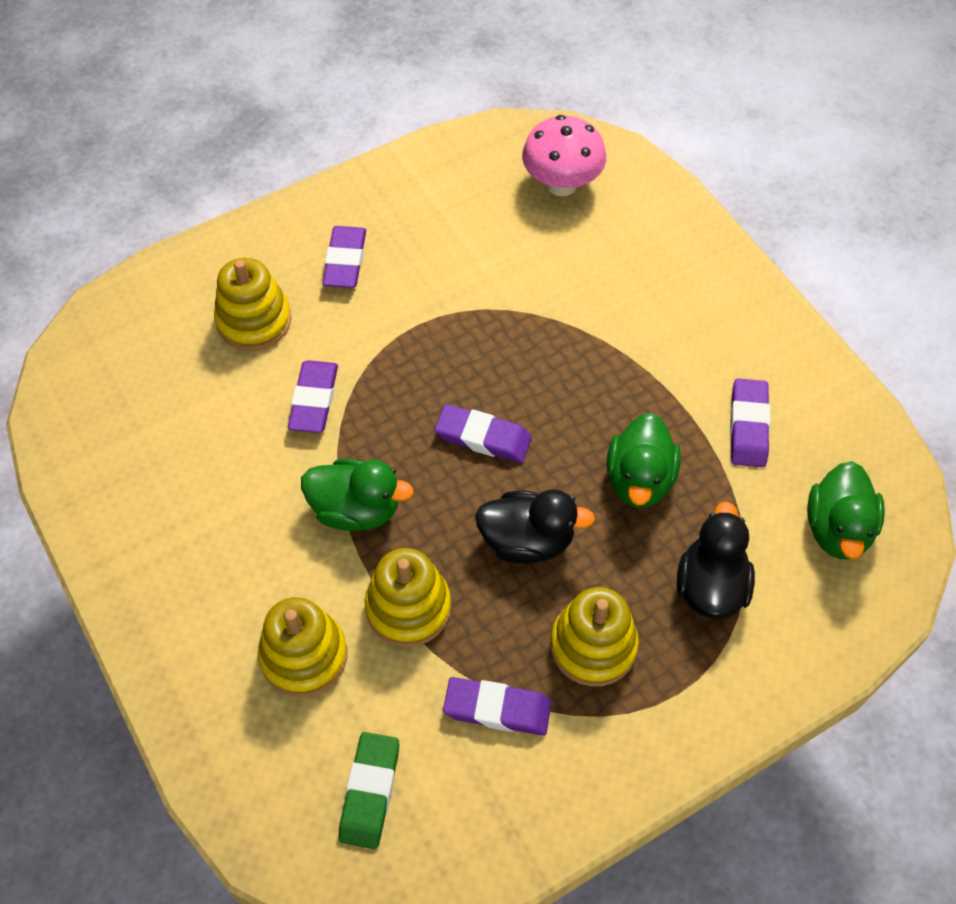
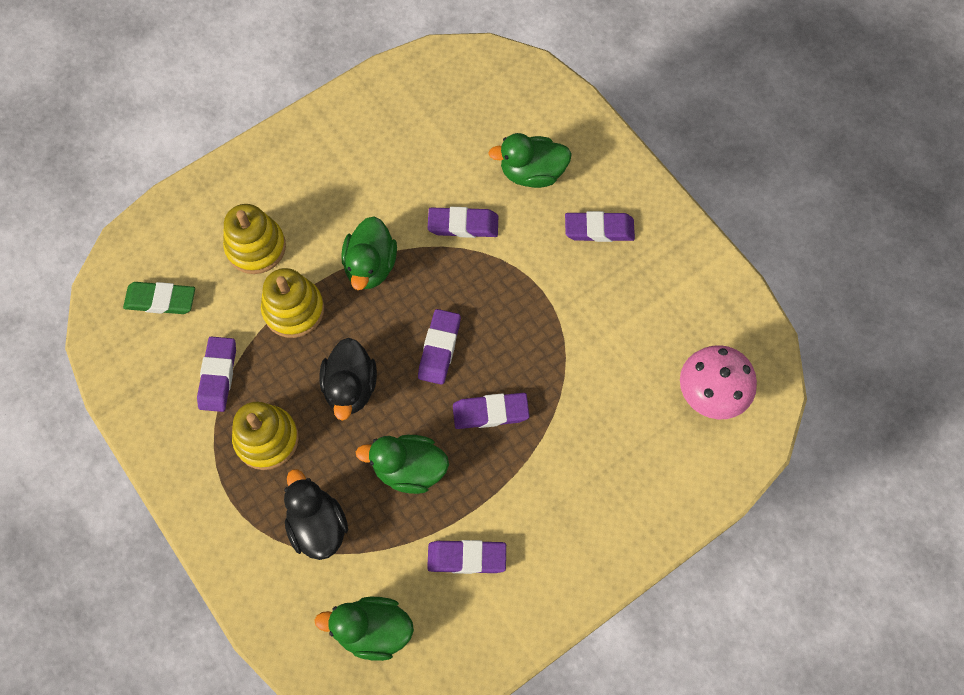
camera: 85 degrees right, 10 degrees up
yellow stacking toy [214,258,292,351] -> green duck [488,133,572,188]
black duck [677,502,755,619] -> black duck turned 120 degrees counterclockwise [284,469,348,560]
none -> purple eraser [453,393,529,429]

